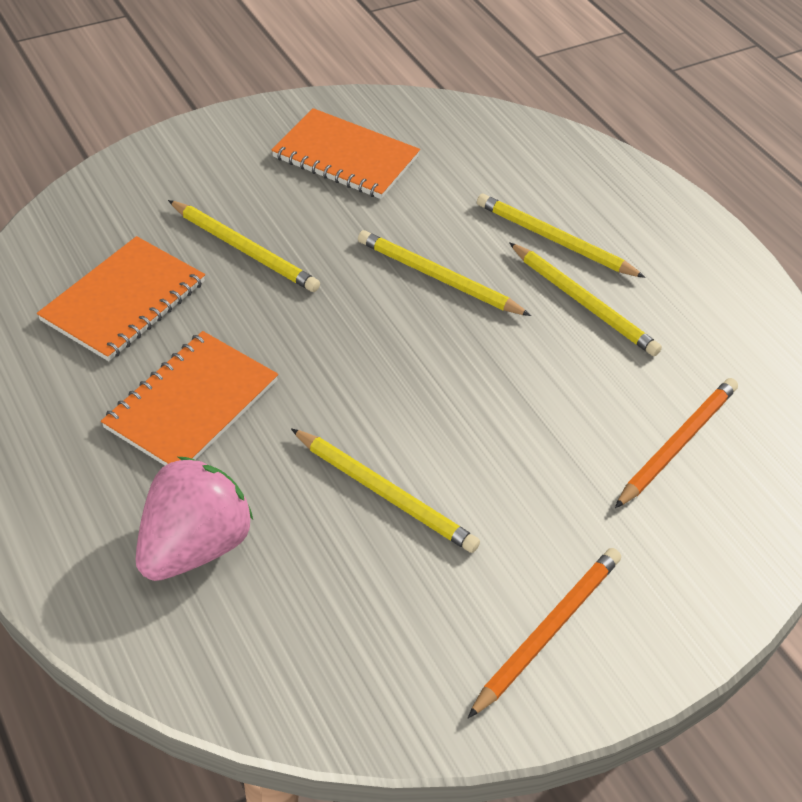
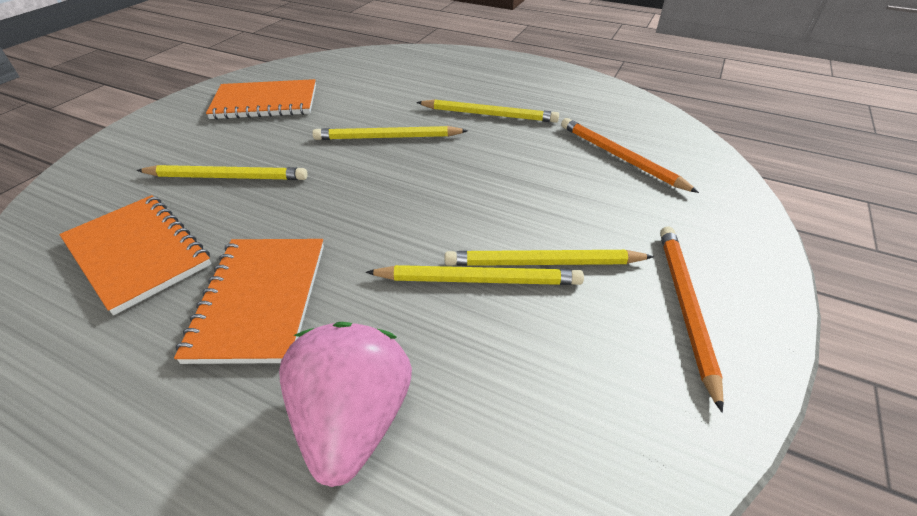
camera: 30 degrees left, 5 degrees down
orange notebook [37,236,205,361] -> orange notebook turned 45 degrees counterclockwise [59,195,211,315]
yellow pencil [477,194,646,278] -> yellow pencil moved to [445,250,654,266]
orange pencil [615,378,738,508] -> orange pencil turned 45 degrees counterclockwise [561,118,699,193]

